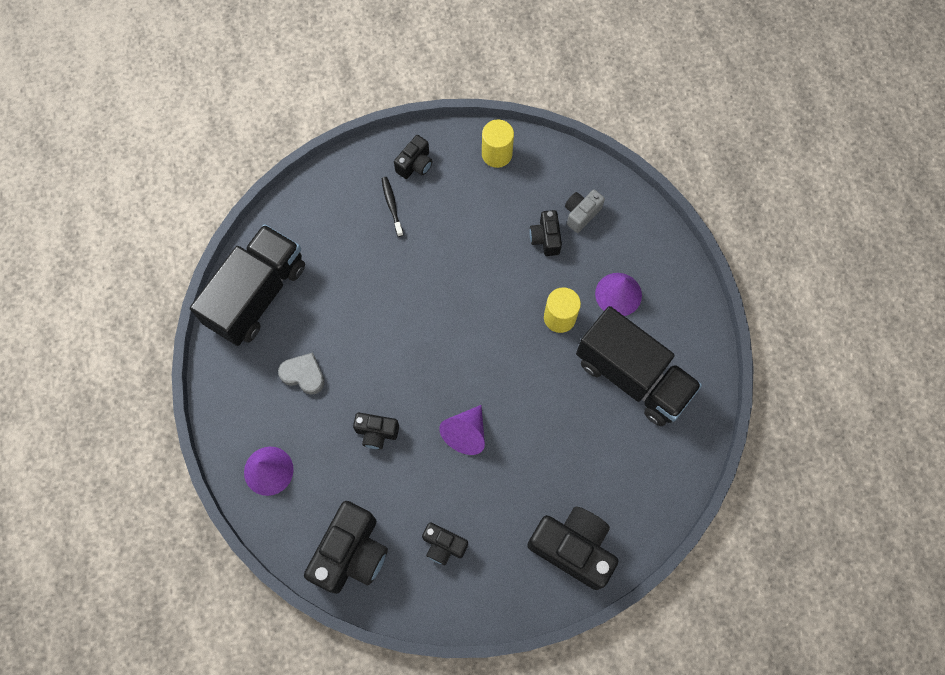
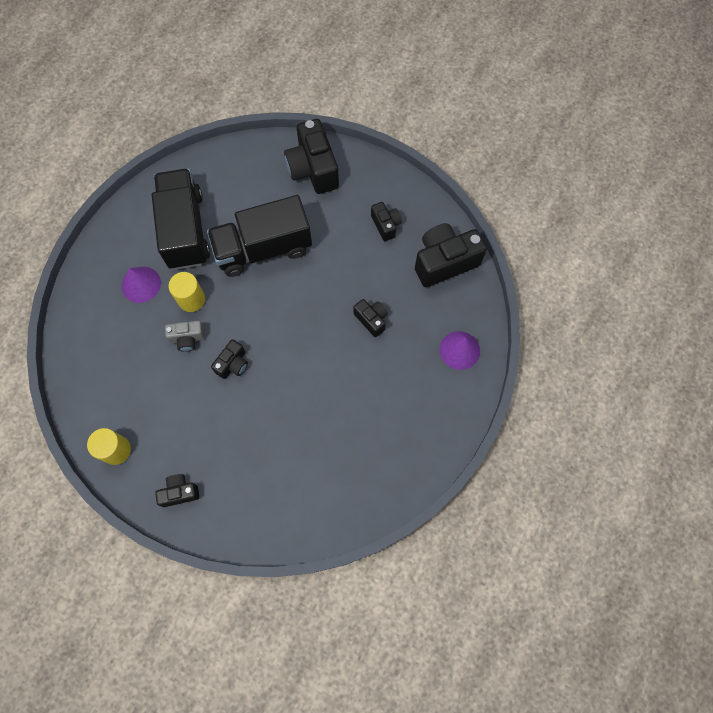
camera: 140 degrees left, 0 degrees up
black truck [190,224,305,346] -> black truck moved to [207,195,312,277]
grey heart [278,353,325,395] -> none
black toothbrush [381,177,403,237] -> none
purple cone [439,405,485,455] -> none
black camera [530,210,562,256] -> black camera moved to [211,339,248,379]
grey camera [565,190,605,233] -> grey camera moved to [165,321,205,352]

